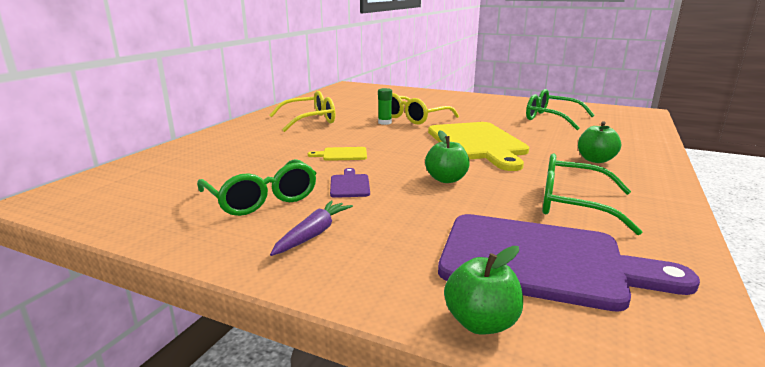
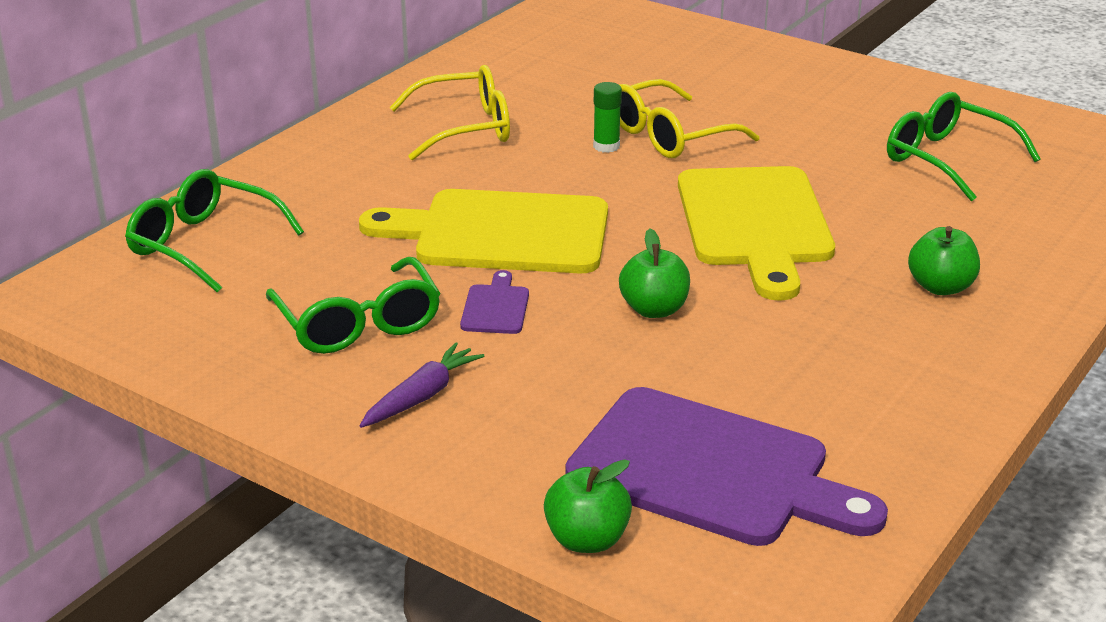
camera: 10 degrees right, 10 degrees up
yellow cutting board [308,147,367,161] -> yellow cutting board [359,189,608,273], size x2.42
green glasses [542,153,642,235] -> green glasses moved to [125,169,304,293]

